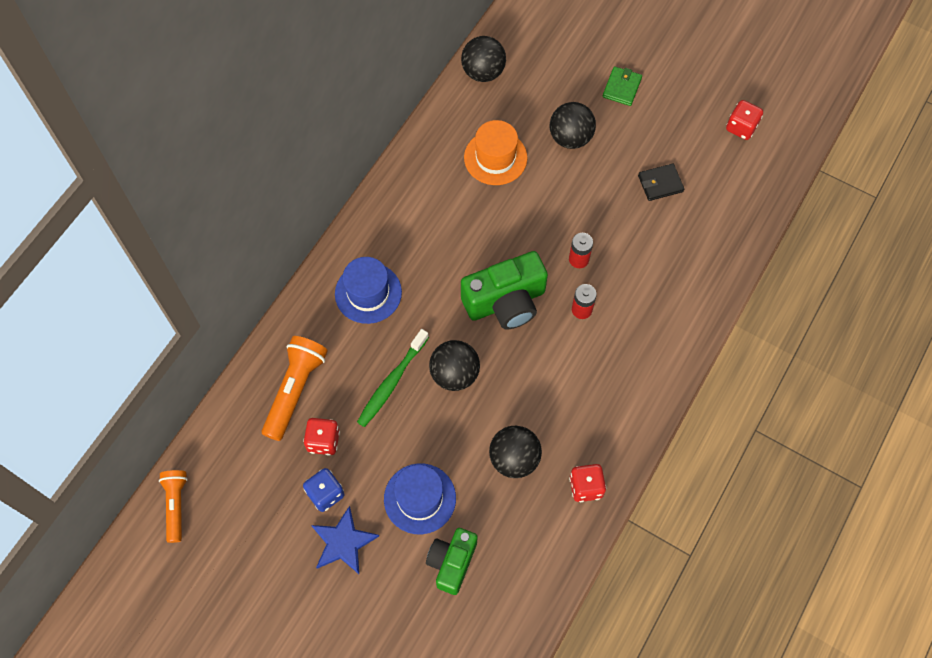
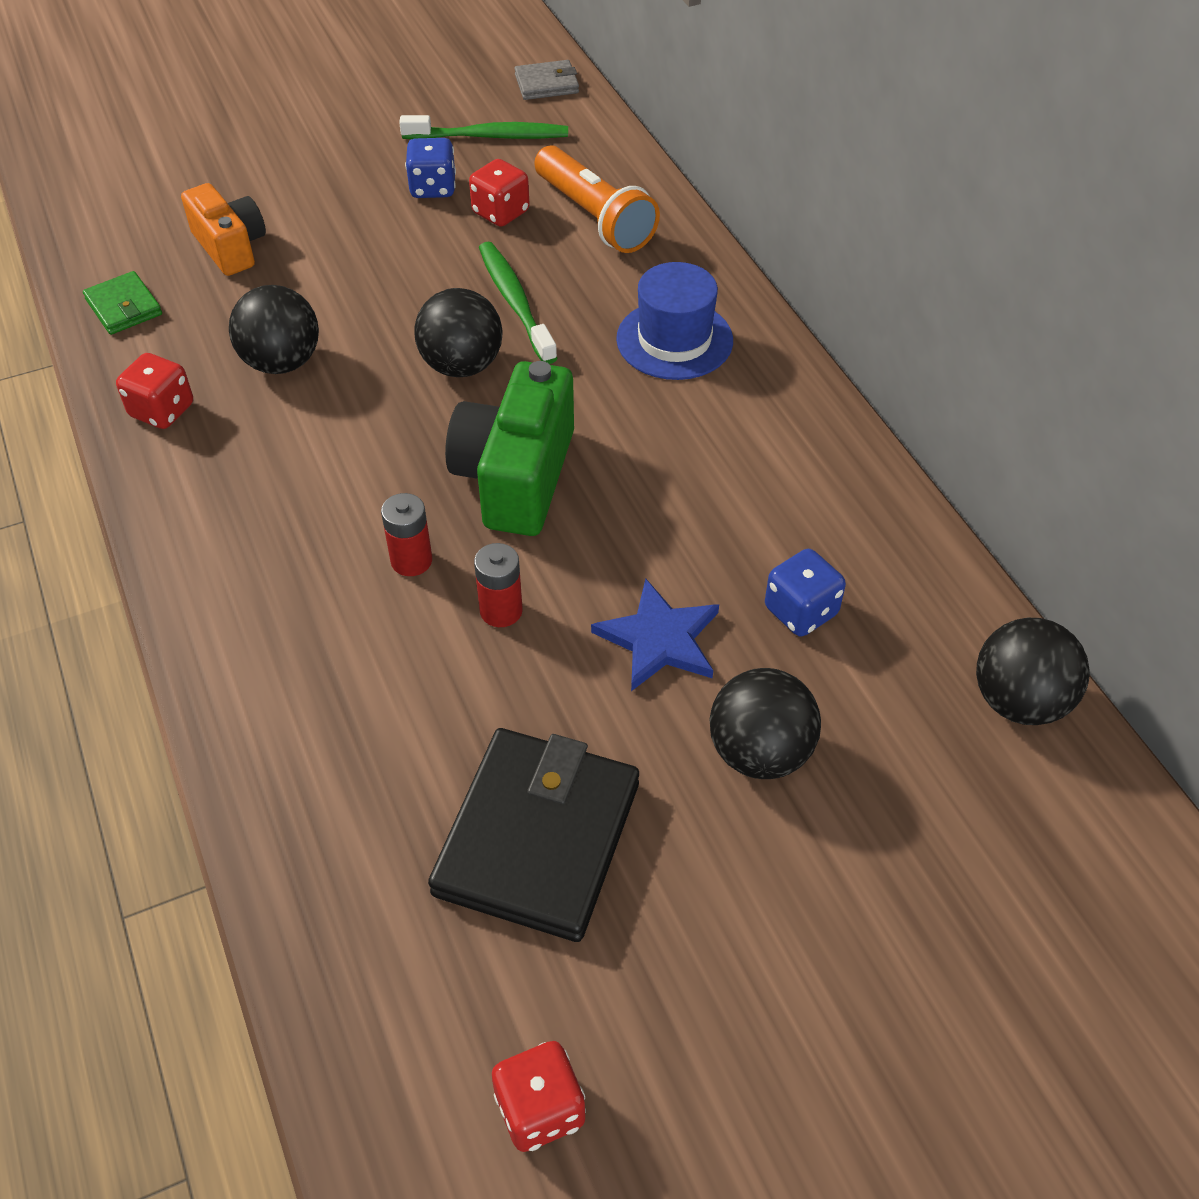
camera: 125 degrees right, 15 degrees down
orange flashlight [159,470,188,543] -> grey wallet [514,60,579,100]
blue star [311,506,379,574] -> blue star moved to [591,578,719,691]
blue hat [384,463,456,534] -> none
green camera [426,528,478,595] -> orange camera [181,183,266,276]
orange hat [464,120,528,185] -> blue dice [765,549,846,637]
green wallet [603,66,642,106] -> green wallet moved to [83,271,162,335]
black wallet [638,164,684,201] -> black wallet [428,728,639,942], size x2.05
none -> green toothbrush [399,115,568,139]

